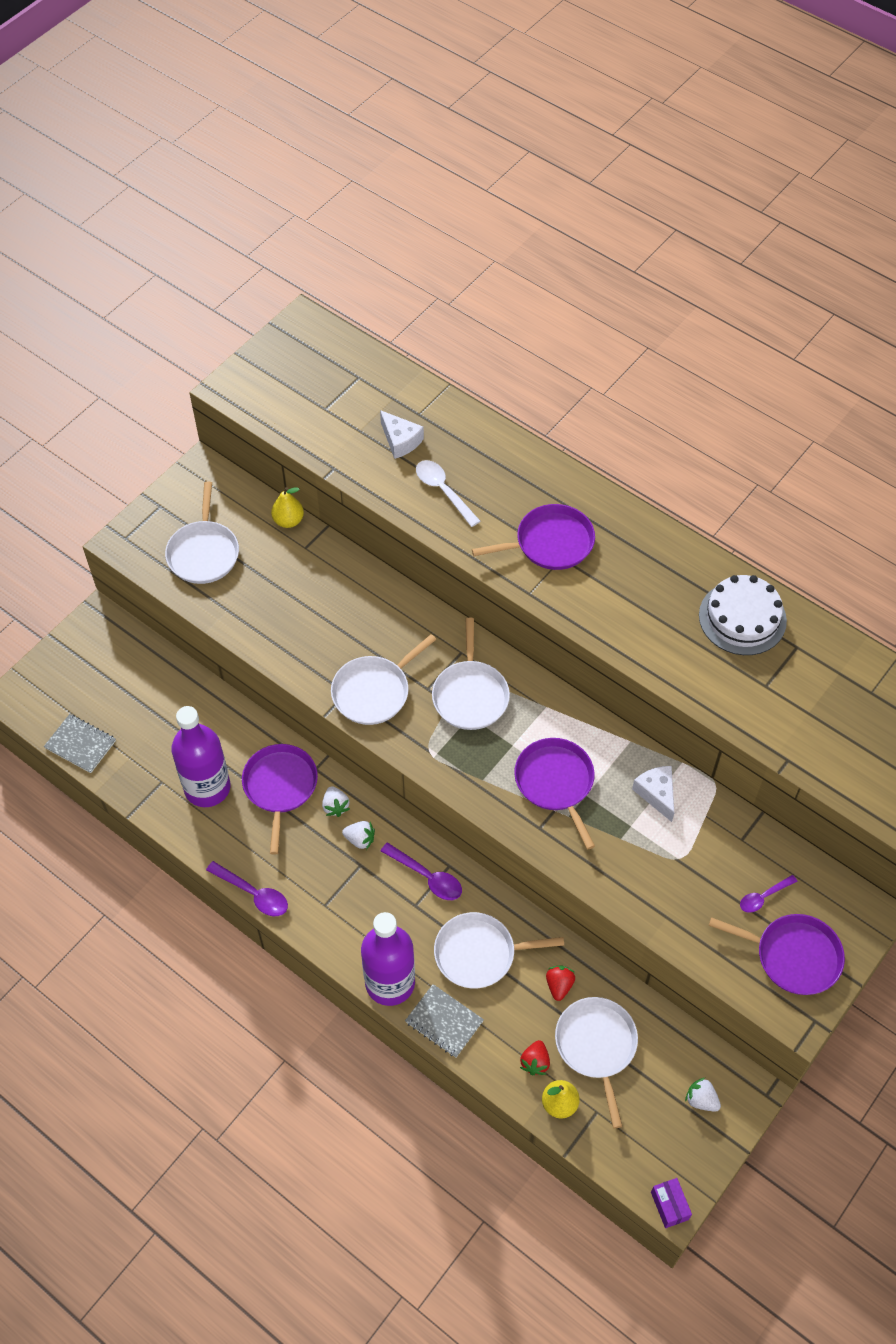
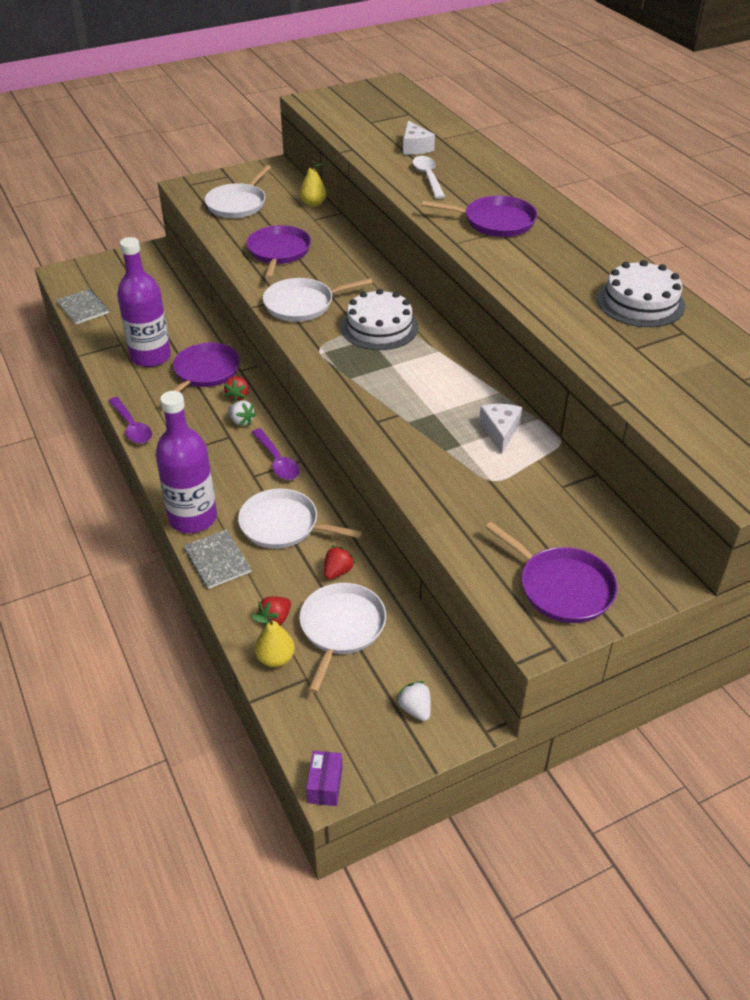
camera: 25 degrees right, 15 degrees down
white strawberry [322,786,350,817] -> red strawberry [224,377,249,403]
white pan [432,618,510,730] -> white cake [341,289,418,350]
purple pan [514,738,595,850] -> purple pan moved to [246,225,311,279]
purple spoon [740,875,797,913] -> none

